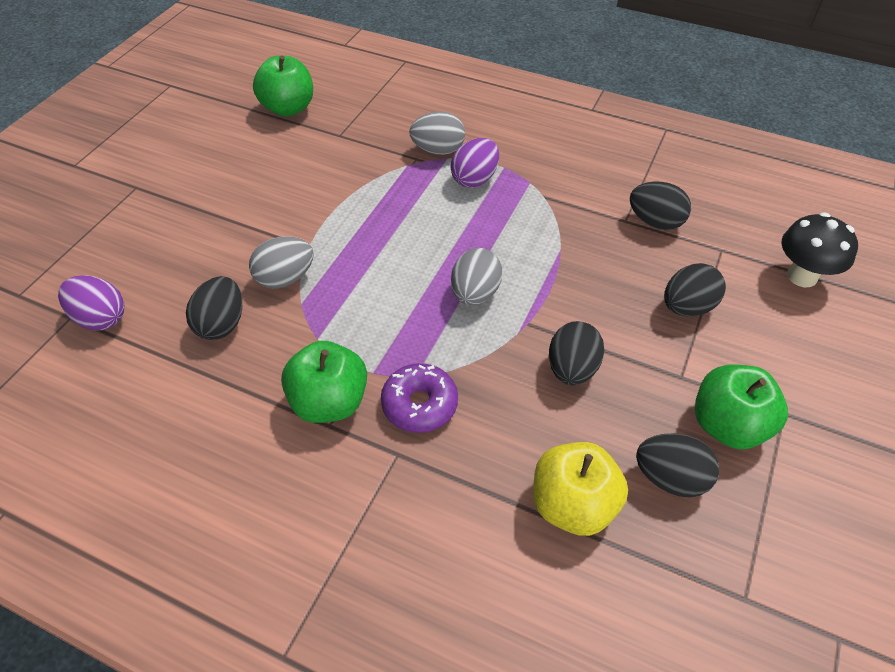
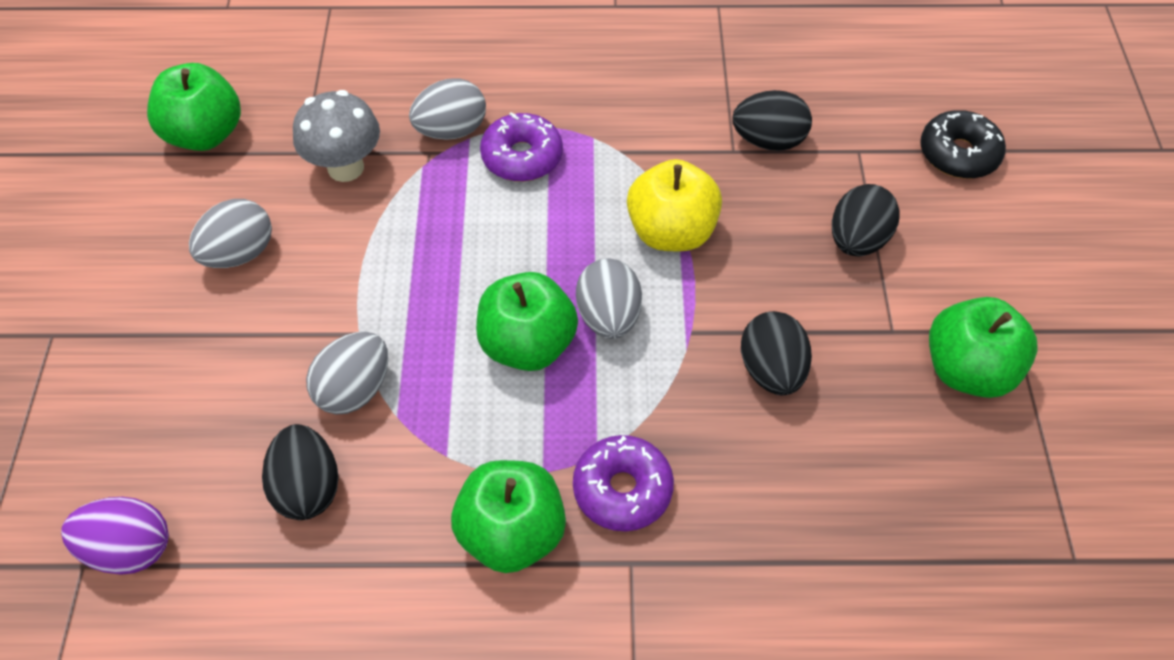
camera: 25 degrees left, 5 degrees up
purple egg [450,138,499,188] -> purple donut [480,113,563,182]
yellow apple [533,442,628,536] -> yellow apple moved to [627,159,722,251]
black egg [636,434,719,498] -> none
black mushroom [782,212,858,287] -> black donut [920,110,1006,179]
none -> grey egg [189,199,272,268]
none -> grey mushroom [293,90,380,182]
none -> green apple [476,272,578,371]

